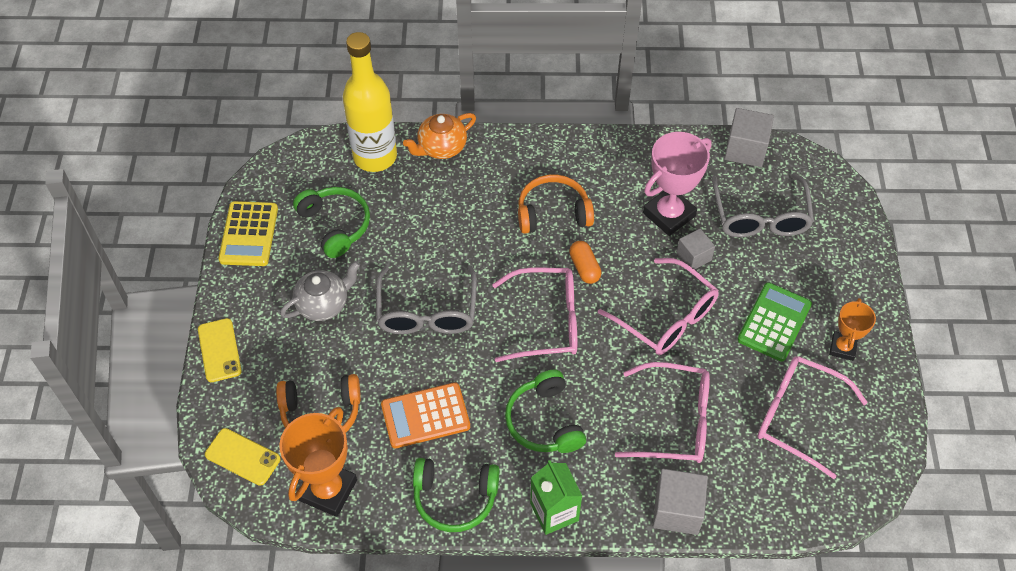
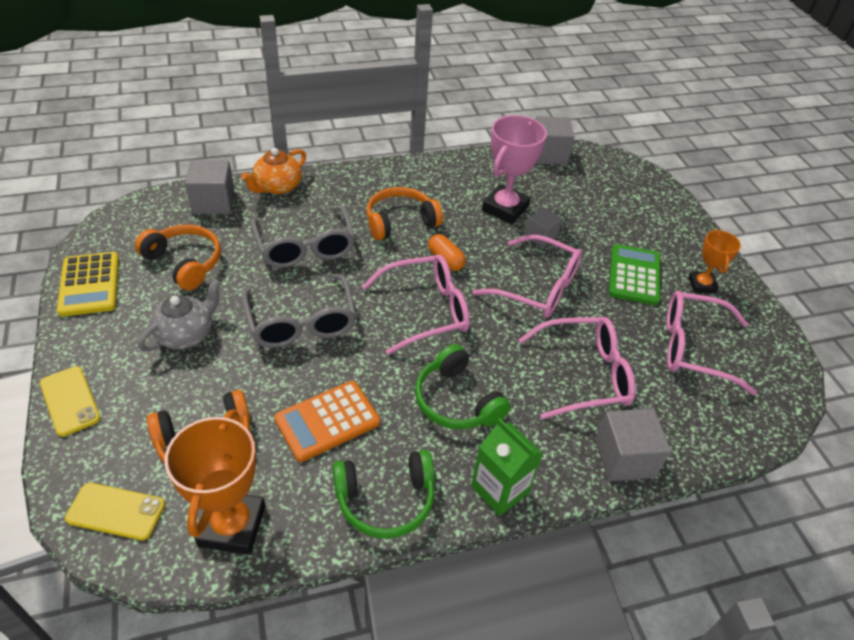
camera: 20 degrees left, 10 degrees down
green headphones [293,187,370,258] -> orange headphones [135,224,221,290]
yellow bottle [343,32,397,172] -> grey cube [185,160,235,214]
grey glasses [712,173,814,237] -> grey glasses moved to [251,206,355,268]

